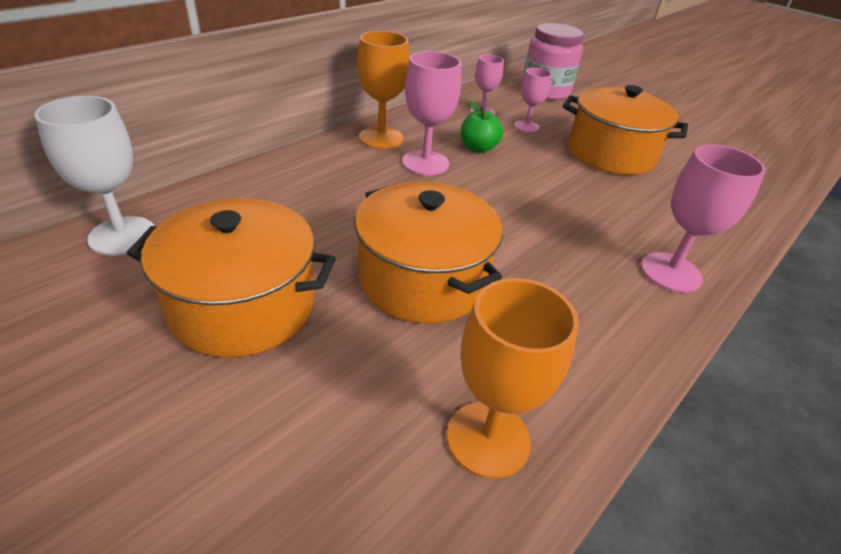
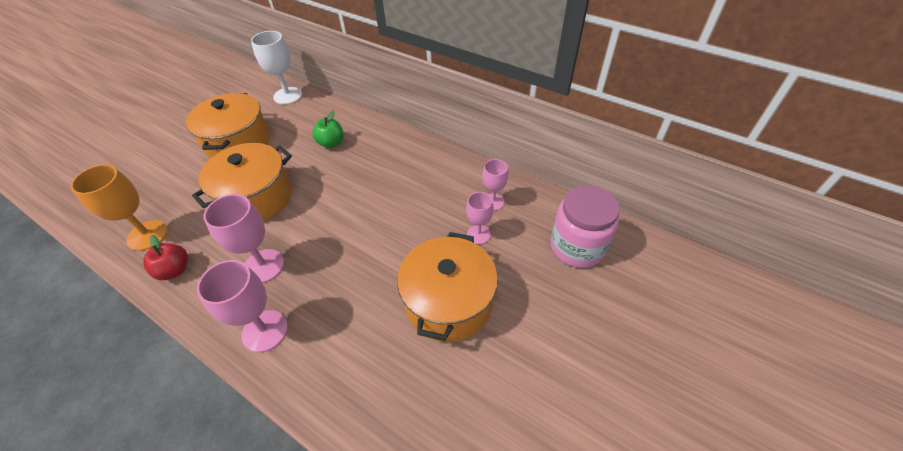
camera: 85 degrees right, 10 degrees up
orange goblet [357,31,410,149] -> none
pink goblet [402,51,461,176] -> pink goblet moved to [203,194,284,283]
green apple [461,100,503,153] -> green apple moved to [313,111,344,148]
none -> red apple [143,235,188,280]

